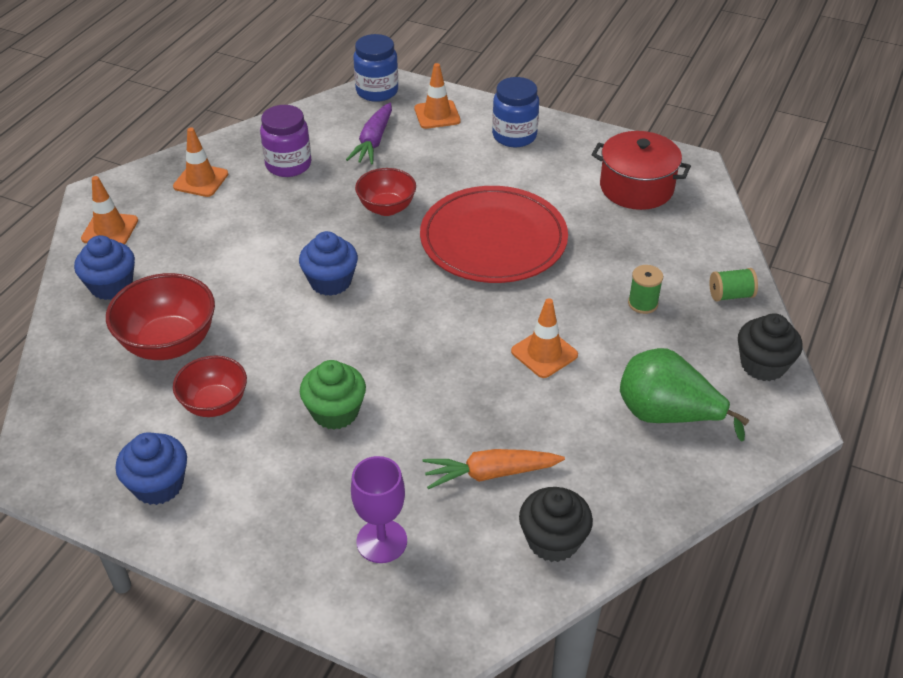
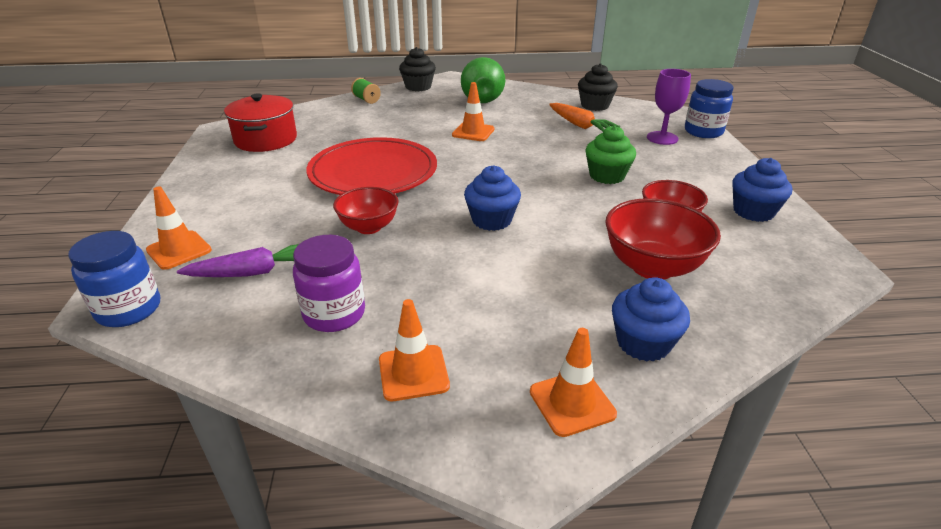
camera: 120 degrees left, 10 degrees down
blue jar [492,77,539,147] -> blue jar moved to [685,79,734,138]
green spool [628,265,663,314] -> none

